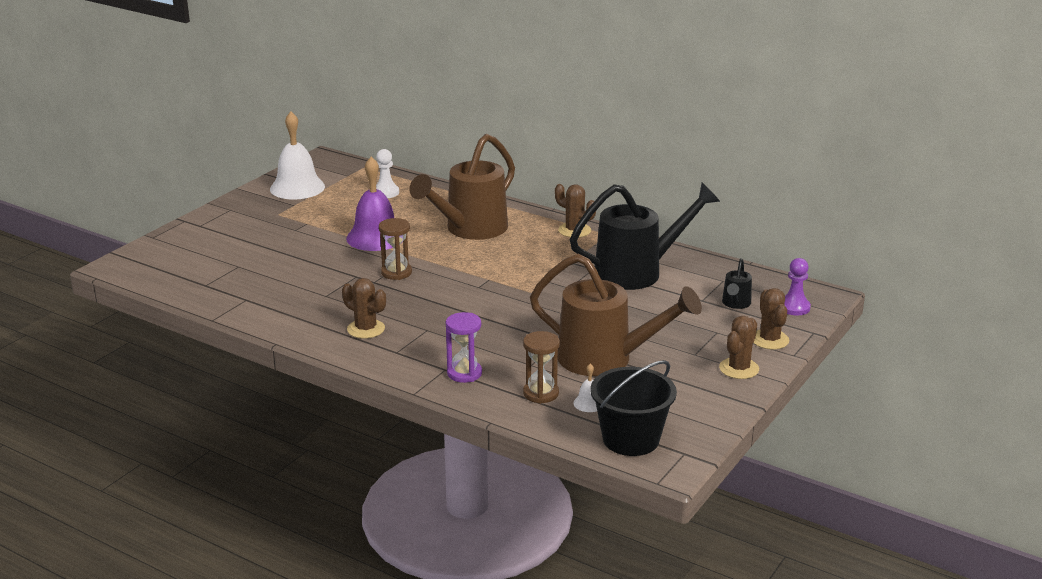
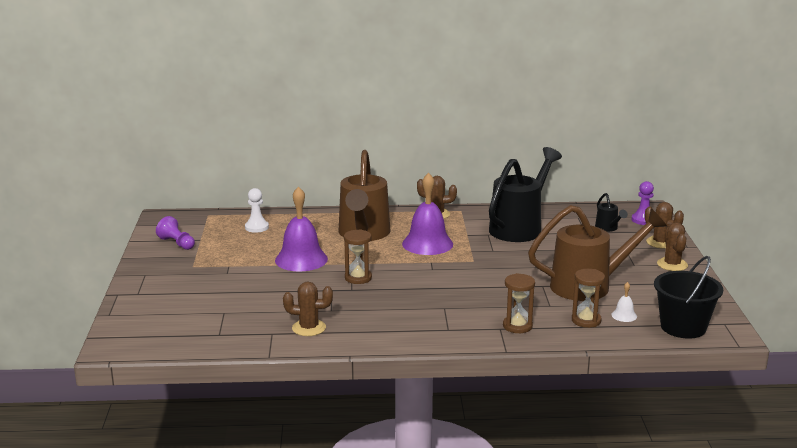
camera: 35 degrees left, 5 degrees down
white bell [270,112,325,200] -> purple pawn [156,216,195,250]
brown cactus [342,278,386,339] -> brown cactus moved to [283,282,333,336]
purple hourglass [446,312,482,383] -> brown hourglass [503,273,535,333]
none -> purple bell [402,173,453,255]

